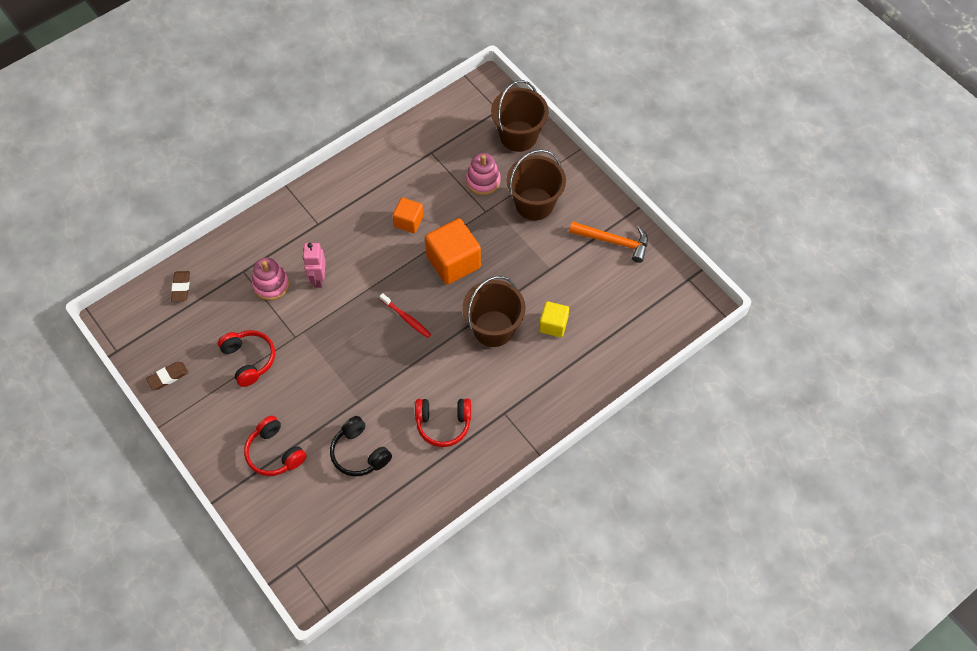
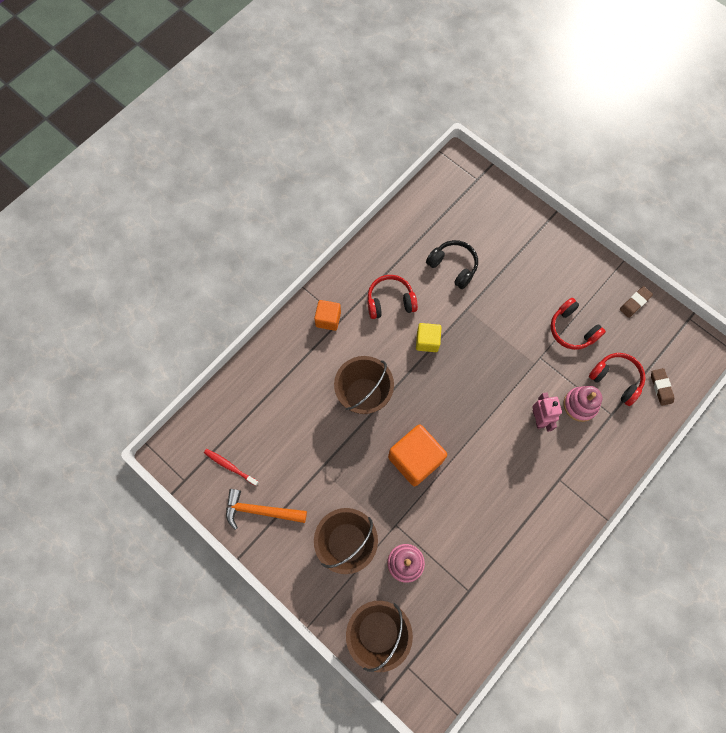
camera: 170 degrees right, 10 degrees up
red headphones [244,416,307,476] -> red headphones moved to [589,353,646,406]
red toothbrush [380,293,431,338] -> red toothbrush moved to [204,449,259,486]
orange cube [393,198,423,233] -> orange cube moved to [314,300,341,331]
yellow cube [539,301,569,337] -> yellow cube moved to [416,323,442,352]

